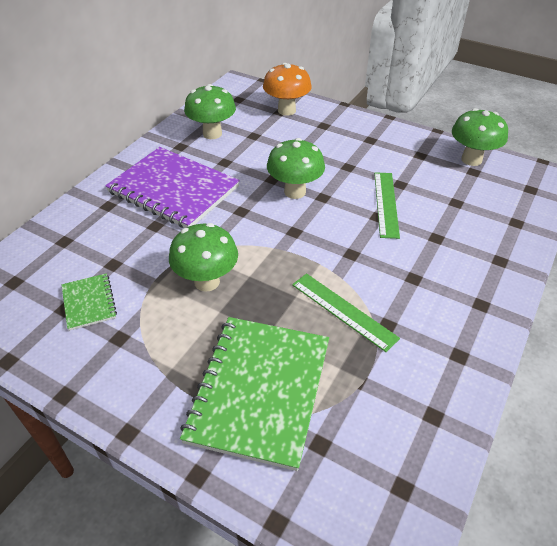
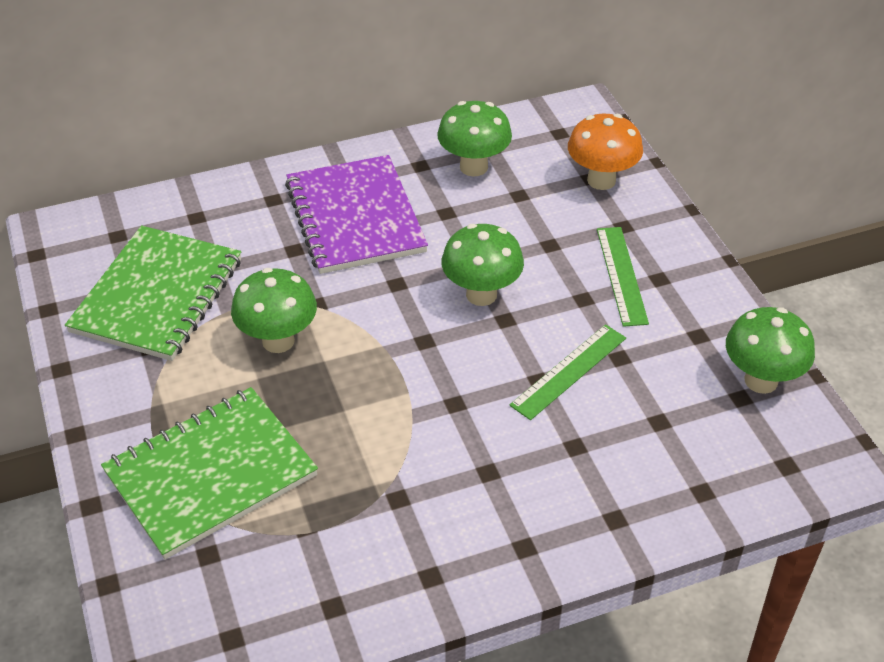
camera: 40 degrees right, 0 degrees up
green notebook [61,273,117,331] -> green notebook [65,226,241,361], size x2.15
green ruler [292,273,400,352] -> green ruler moved to [597,227,649,327]

